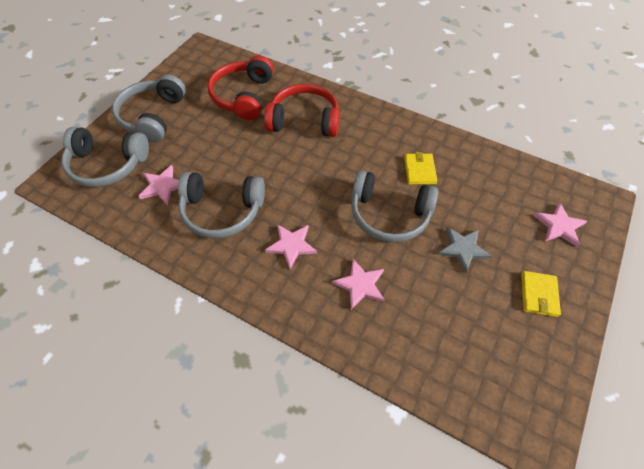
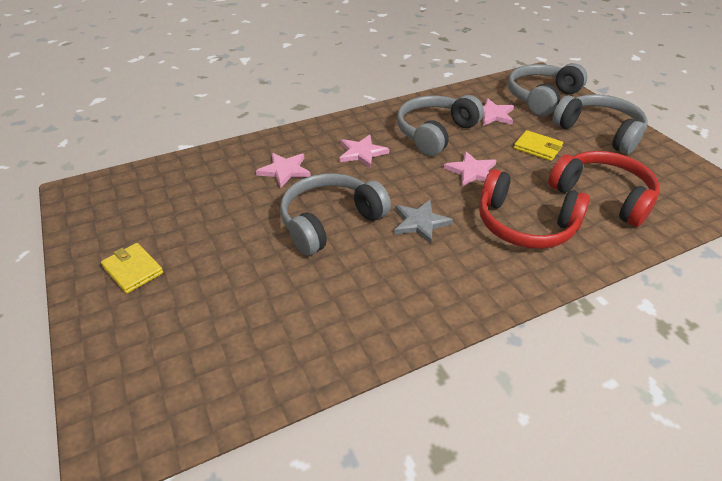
camera: 125 degrees right, 15 degrees down
red headphones [264,84,339,137] -> red headphones turned 75 degrees clockwise [479,169,590,249]
yellow wallet [404,152,437,185] -> yellow wallet moved to [514,130,563,161]
grey star [438,227,492,274] -> grey star moved to [394,200,453,244]
pink star [533,203,587,247] -> pink star moved to [444,151,497,187]

